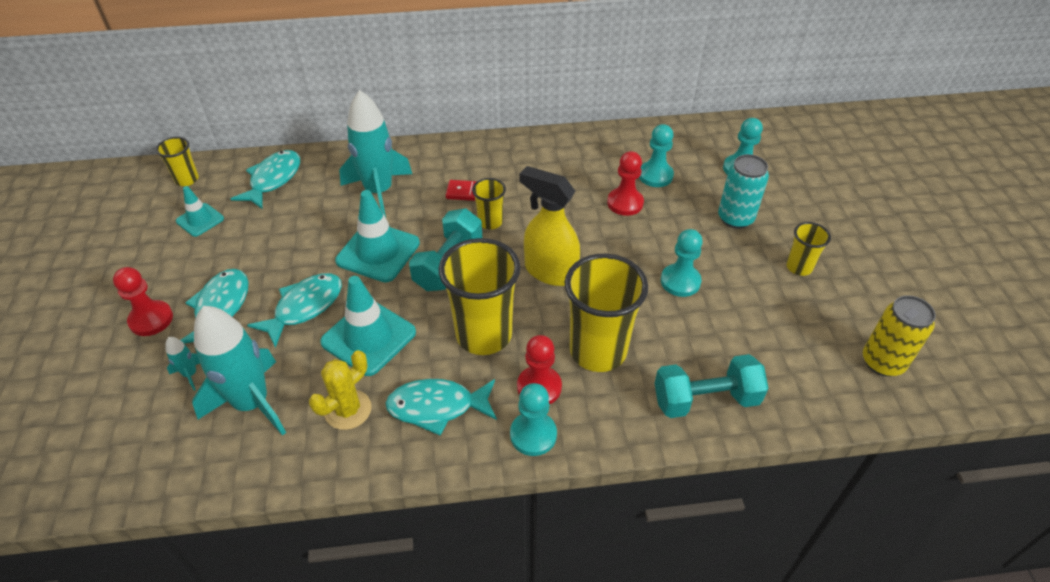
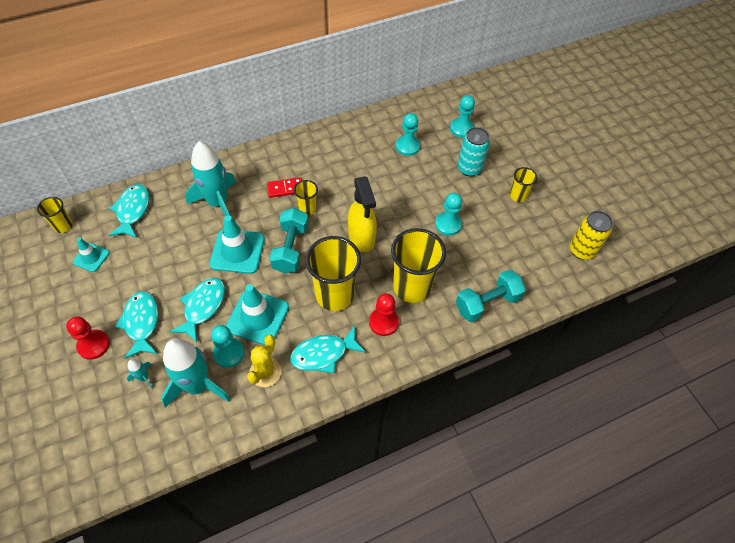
camera: 20 degrees left, 10 degrees up
turquoise pawn [510,383,557,456] -> turquoise pawn moved to [211,325,244,368]
yellow spray bottle [519,166,580,286] -> yellow spray bottle turned 120 degrees counterclockwise [348,176,377,252]
red pawn [607,151,644,216] -> none

